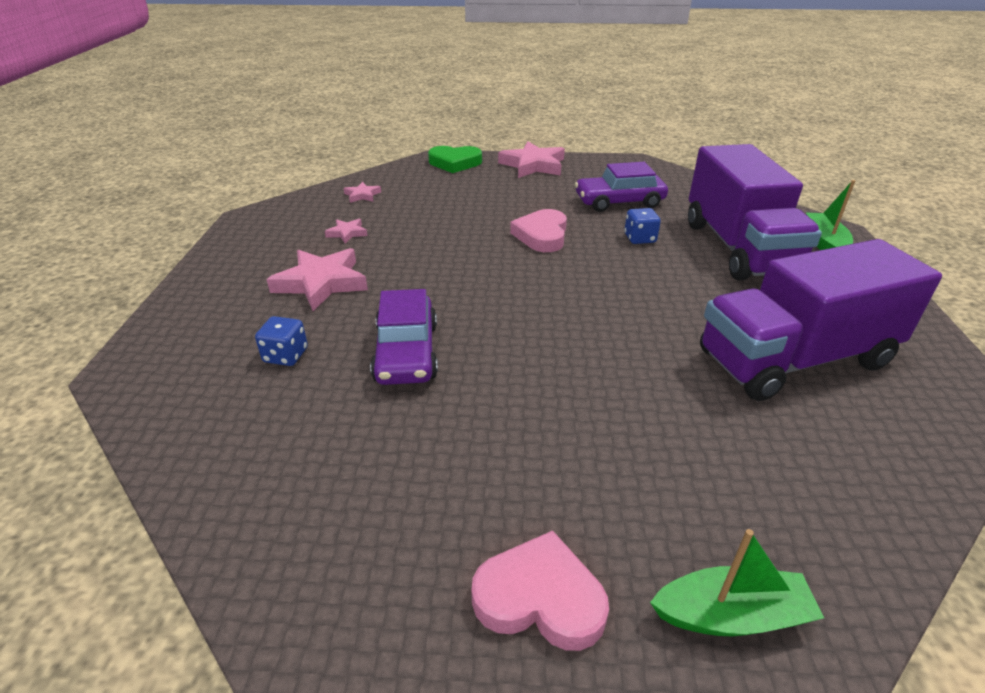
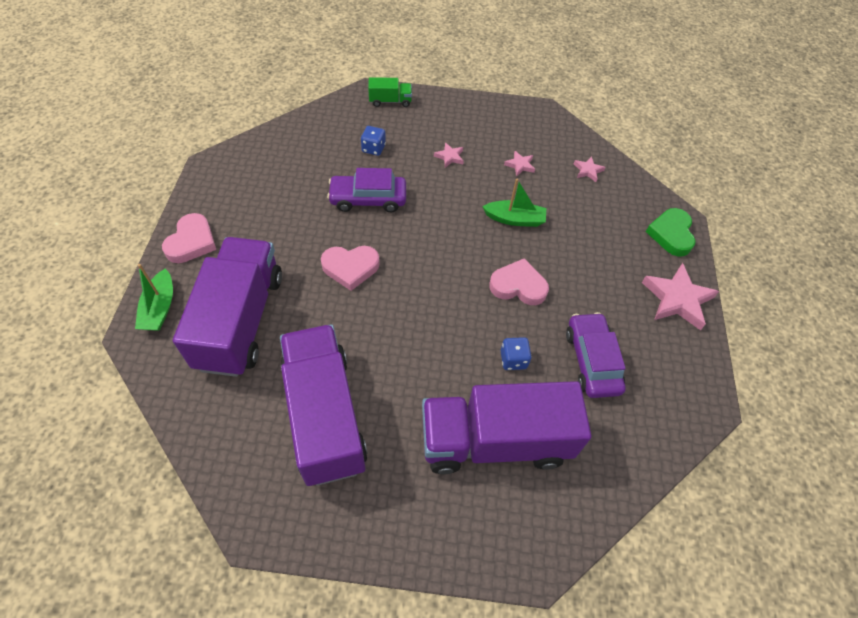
camera: 90 degrees right, 20 degrees up
pink star [266,248,368,311] -> pink star [434,142,464,168], size x0.49
green boat [806,180,855,250] -> green boat moved to [482,179,546,227]
none -> purple truck [173,237,282,377]
none -> pink heart [321,246,380,291]
none -> green truck [368,77,412,107]

